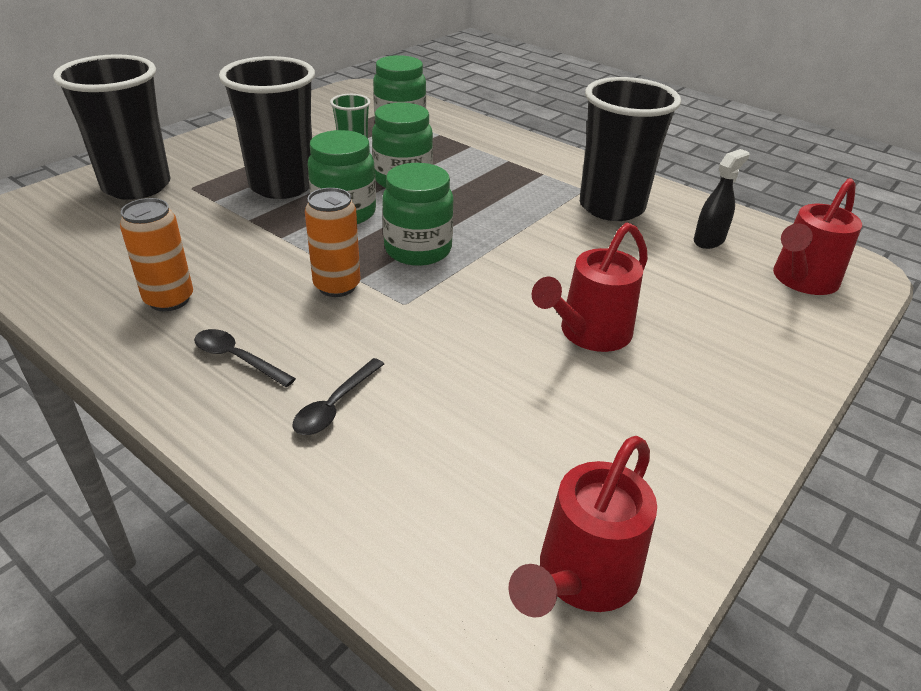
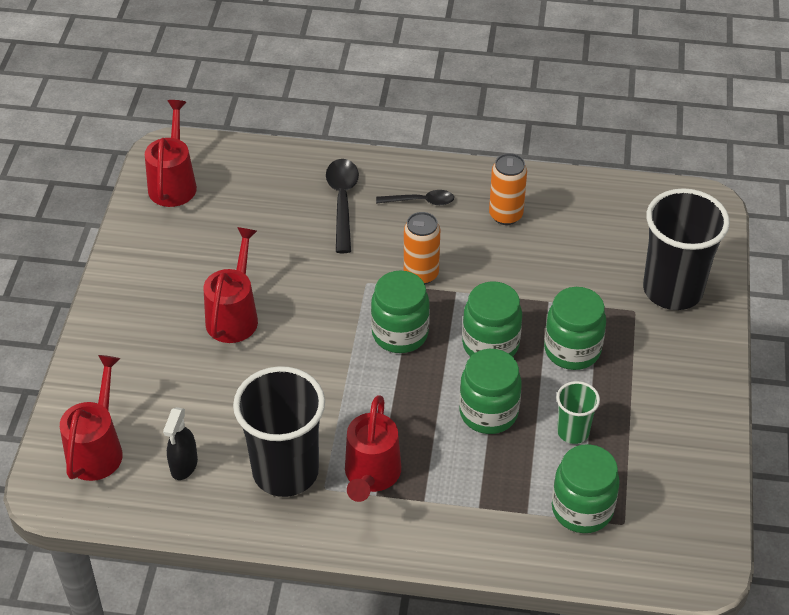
camera: 150 degrees right, 10 degrees up
black cup [219,56,315,199] -> green jar [544,287,606,370]
black spoon [292,358,384,435] -> black spoon [326,159,359,253], size x1.58
none -> red watering can [345,395,401,502]

